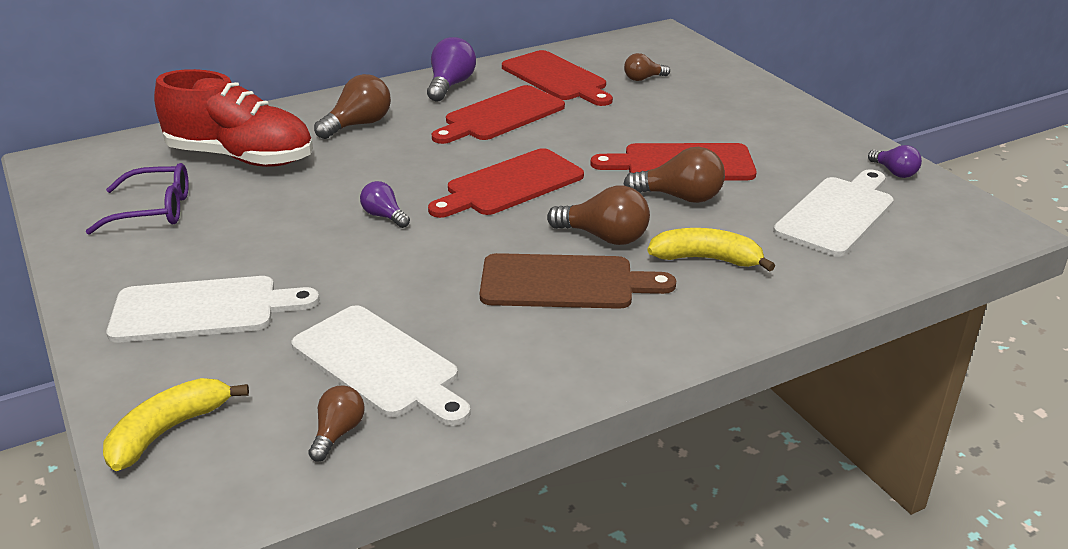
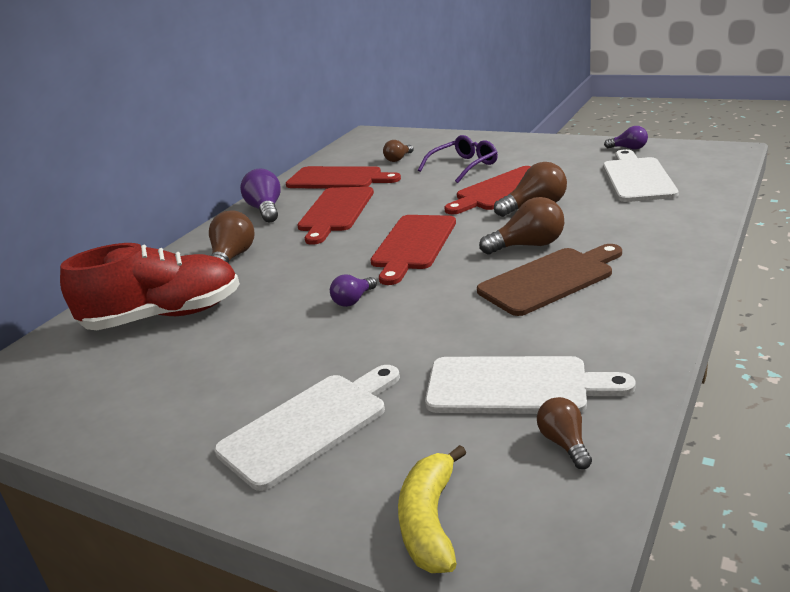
camera: 30 degrees left, 5 degrees down
purple glasses [86,163,189,235] -> purple glasses moved to [418,135,498,183]
purple light bulb [360,181,410,228] -> purple light bulb turned 60 degrees counterclockwise [330,274,377,307]
yellow banana [647,228,775,272] -> none

